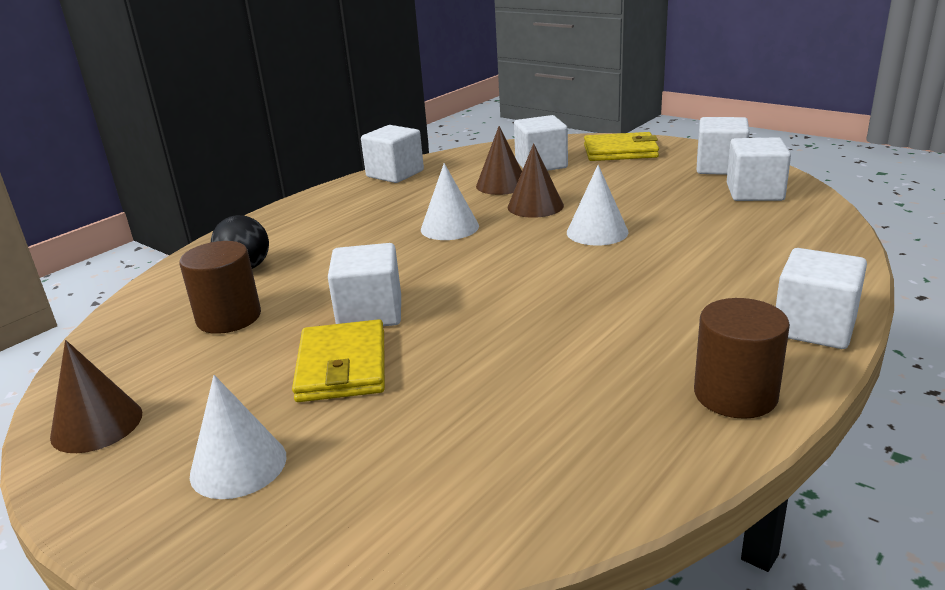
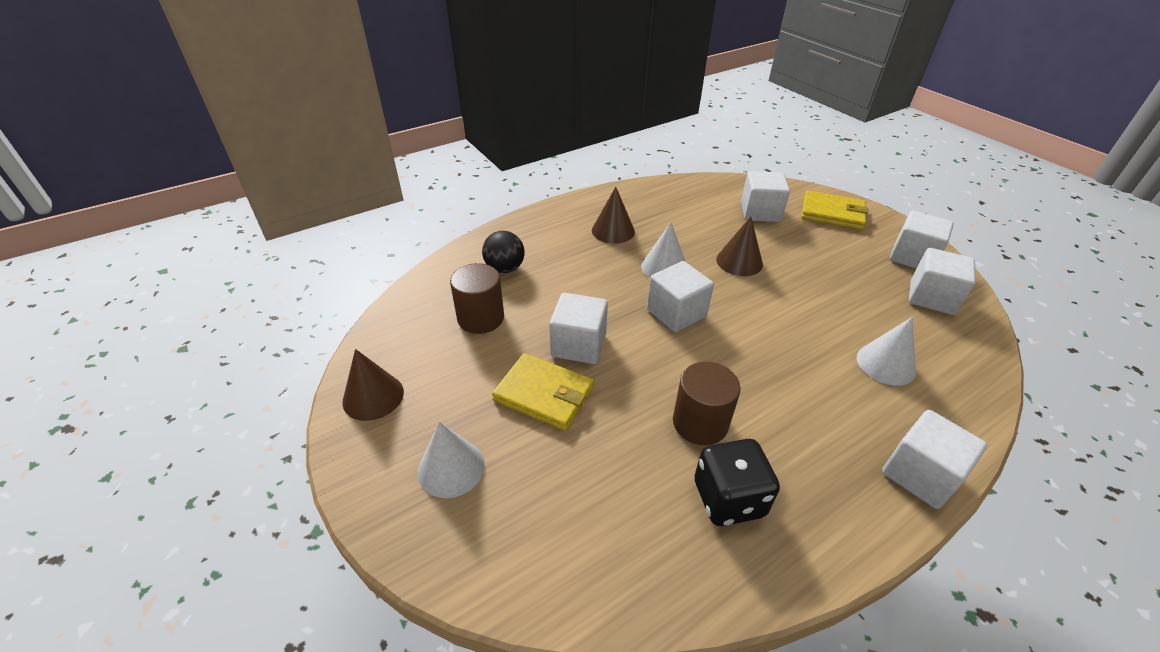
camera: 15 degrees right, 15 degrees up
yellow wallet [292,319,385,402] -> yellow wallet turned 75 degrees counterclockwise [492,353,594,431]
white cube [361,125,424,183] -> white cube moved to [647,261,714,332]
brown cone [476,126,522,195] -> brown cone moved to [592,187,635,244]
white cone [567,165,629,245] -> white cone moved to [857,317,916,386]
brown cylinder [694,298,790,419] -> brown cylinder moved to [673,362,741,445]
none -> black dice [694,439,780,526]

